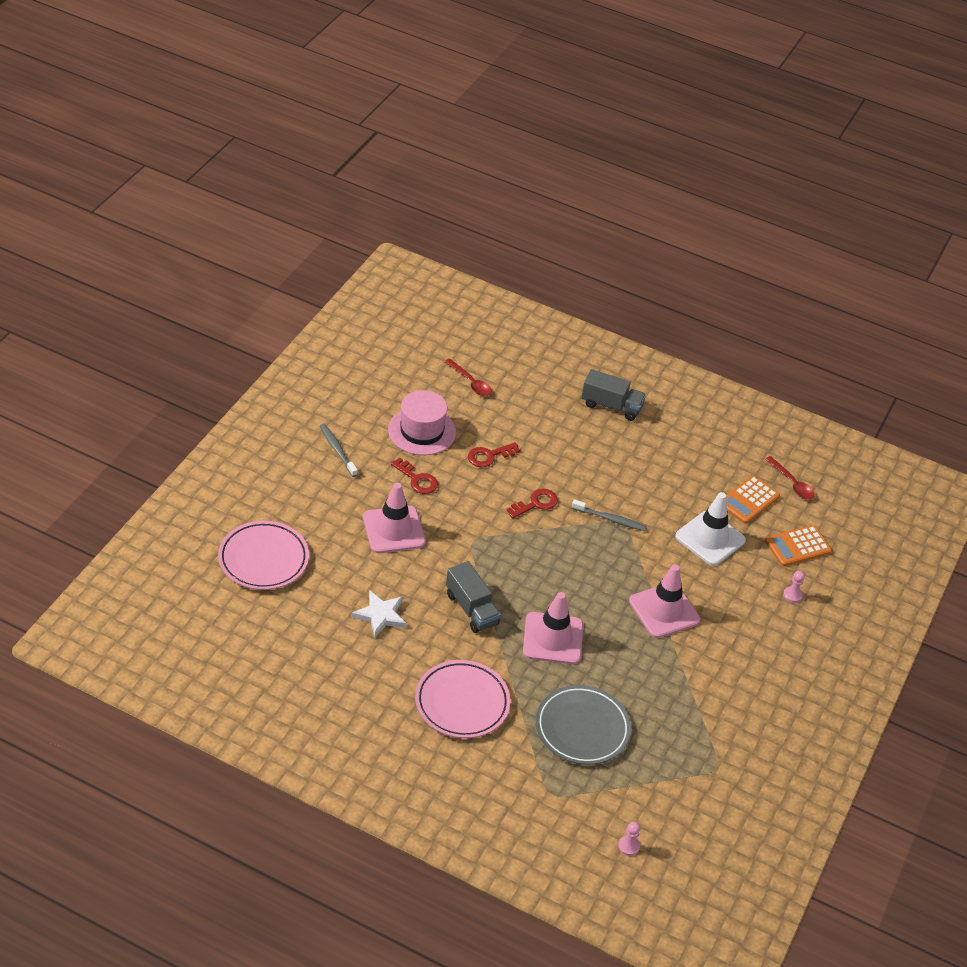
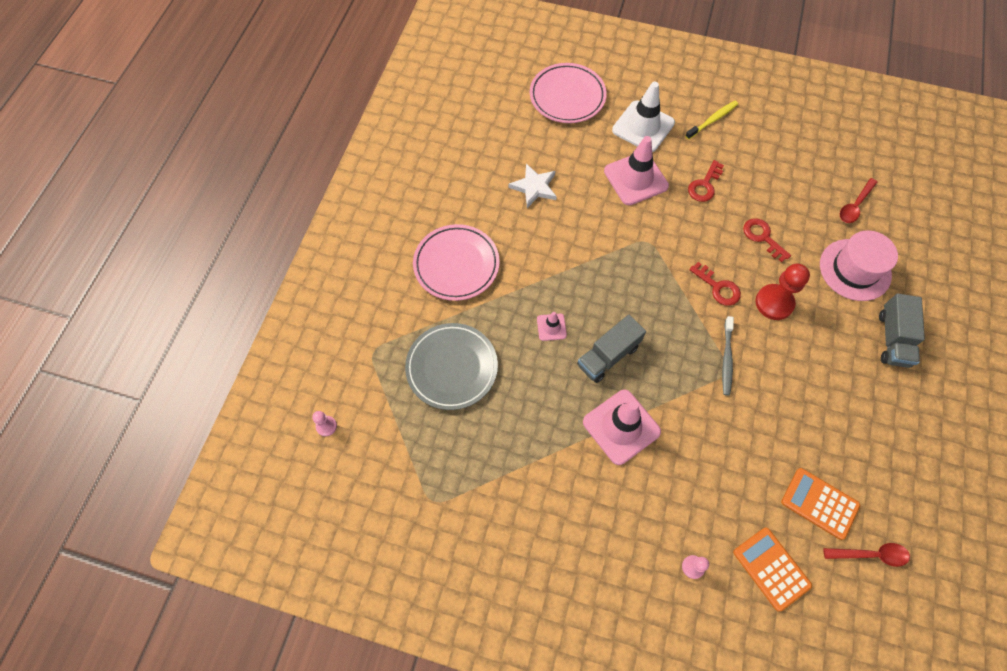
camera: 85 degrees right, 20 degrees up
grey toothbrush [320,424,358,477] -> yellow toothbrush [685,101,738,140]
pink hat [388,390,456,455] -> pink hat moved to [820,230,898,301]
grey truck [446,561,501,633] -> grey truck moved to [577,315,646,383]
pink traffic cone [523,592,583,664] -> pink traffic cone [537,312,567,341], size x0.49
white traffic cone [675,492,746,566] -> white traffic cone moved to [612,82,675,152]
red spoon [765,456,815,500] -> red spoon turned 135 degrees counterclockwise [823,543,910,567]
none -> red pawn [755,264,810,320]

